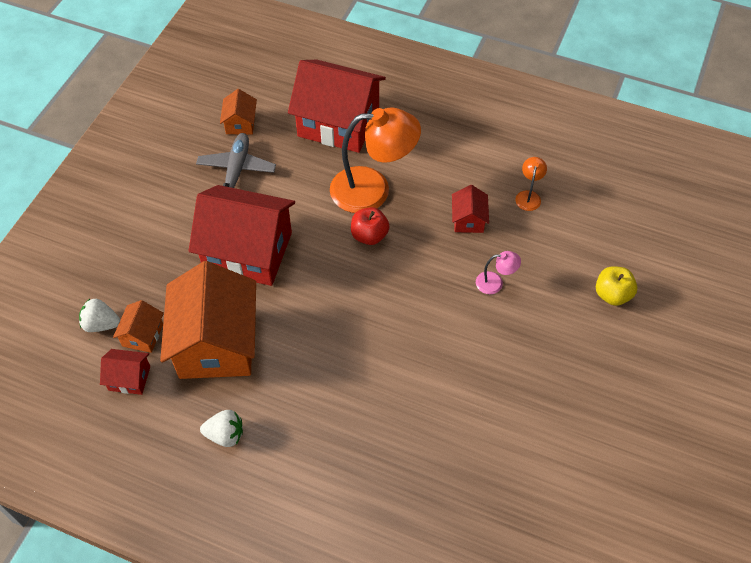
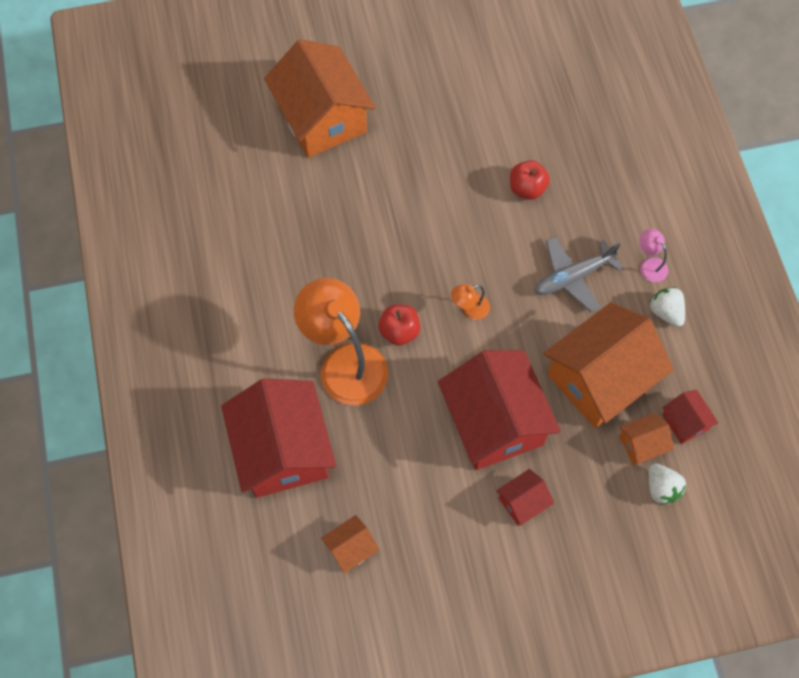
camera: 125 degrees left, 10 degrees up
grey plane [196,133,276,188] -> grey plane moved to [534,236,623,312]
red house [452,185,489,233] -> red house moved to [496,469,554,526]
pink lamp [476,251,521,294] -> pink lamp moved to [639,229,668,282]
orange lamp [515,157,547,211] -> orange lamp moved to [451,284,490,320]
yellow apple [596,266,637,306] -> orange house [264,39,375,158]
none -> red apple [510,160,550,200]

